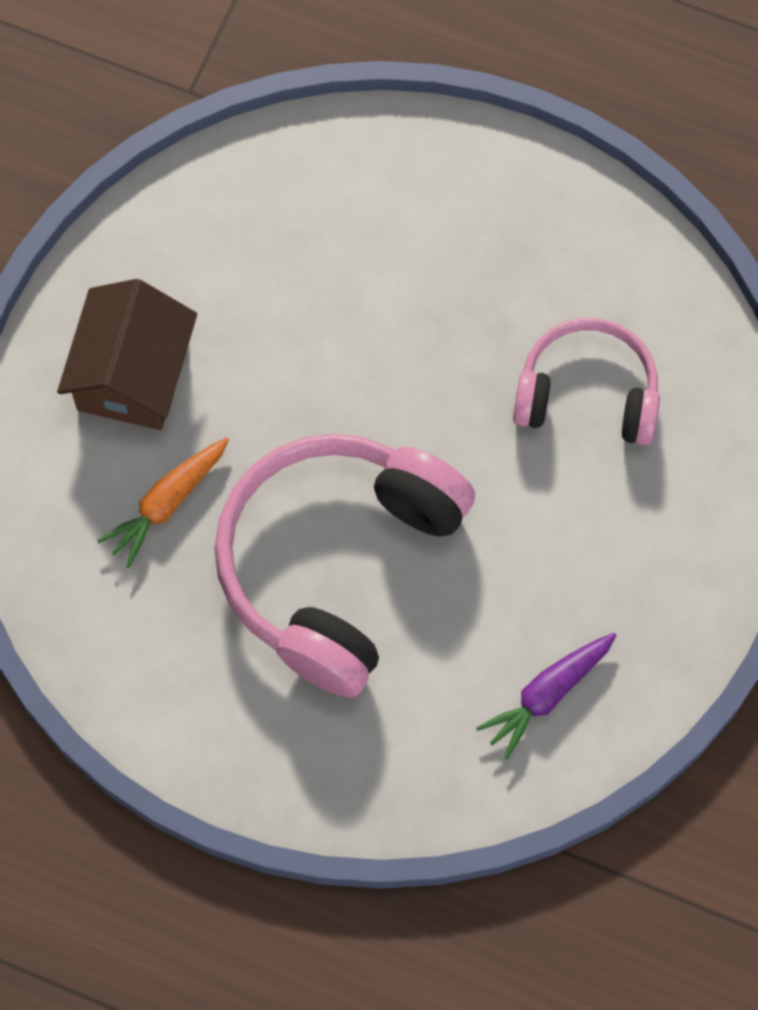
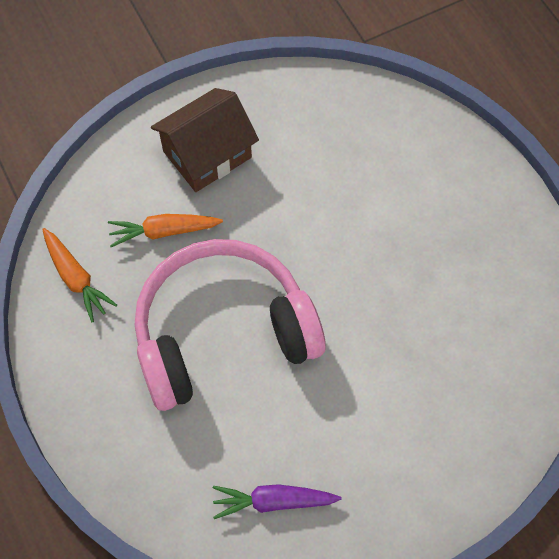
camera: 40 degrees right, 5 degrees down
pink headphones [513,318,660,446] -> none
none -> orange carrot [42,228,117,322]

